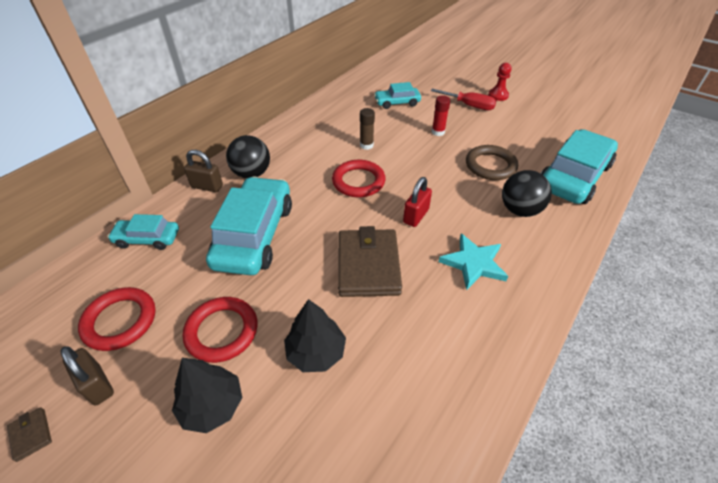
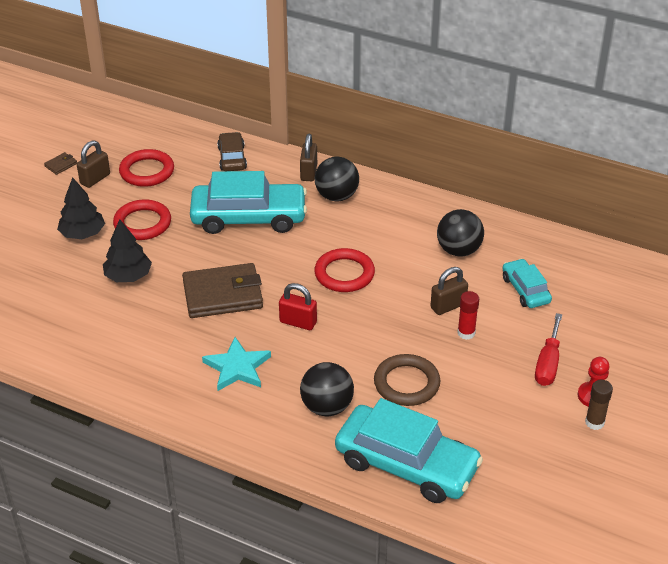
camera: 80 degrees right, 5 degrees down
turquoise car [107,214,179,250] -> brown car [217,132,247,171]
brown glue stick [360,108,375,150] -> brown glue stick moved to [585,380,613,430]
none -> brown padlock [431,267,468,315]
none -> black ball [437,209,484,256]

